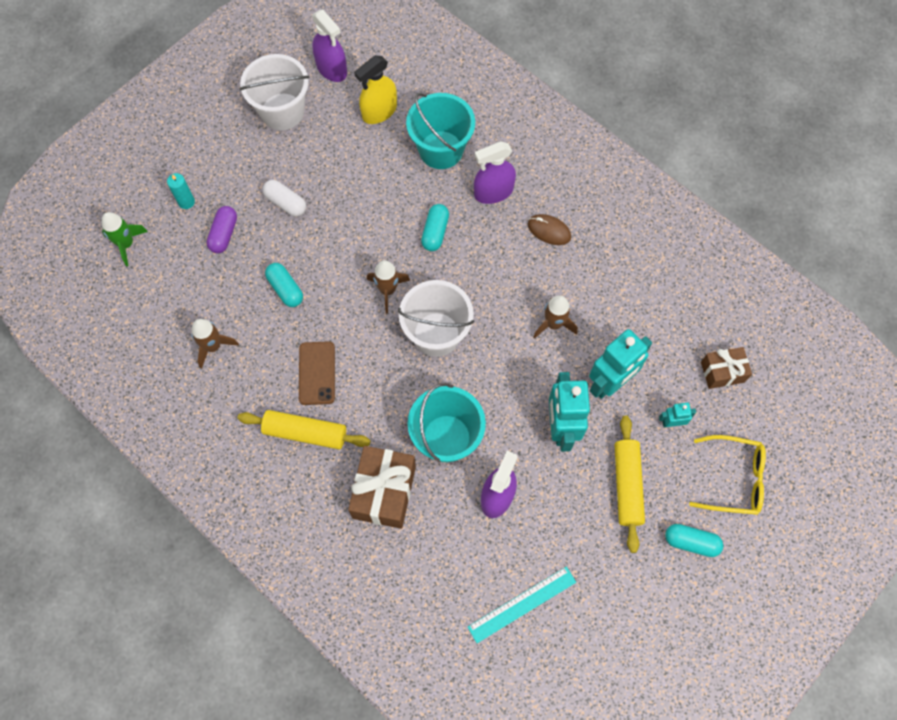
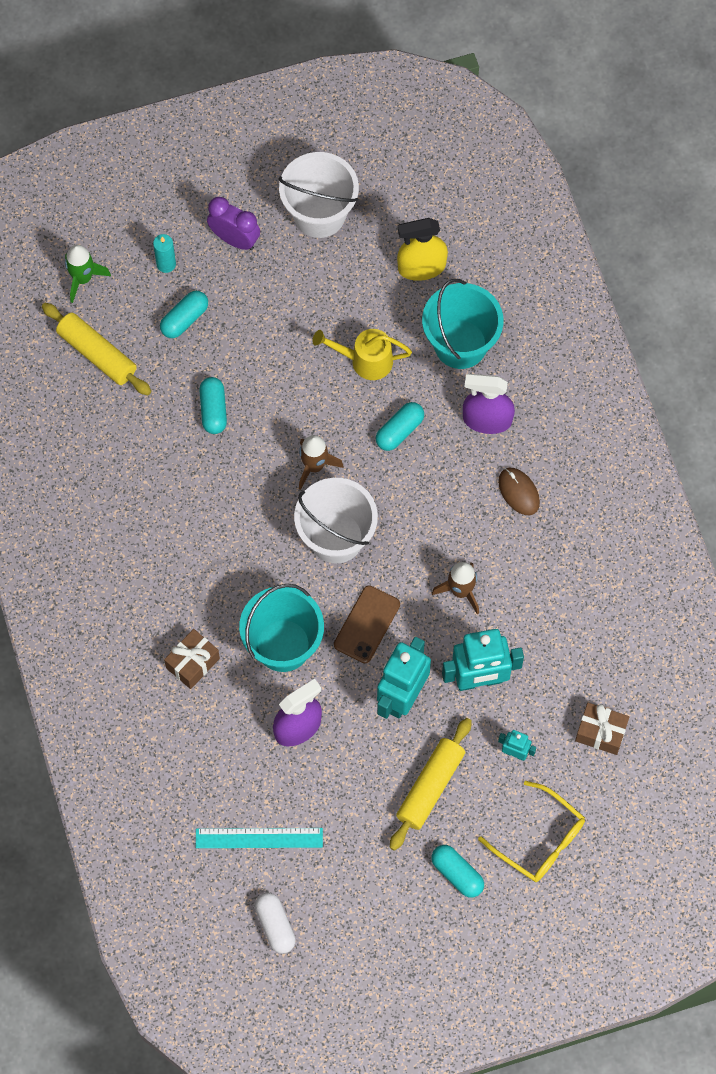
camera: 30 degrees right, 0 degrees up
brown rocket [191,319,239,369] -> none
purple capsule [206,206,237,253] -> turquoise capsule [160,291,208,338]
yellow rolling pin [237,410,371,449] -> yellow rolling pin moved to [42,303,151,395]
white capsule [263,180,306,217] -> white capsule moved to [255,893,296,954]
brown phone [299,341,335,405] -> brown phone moved to [334,585,400,663]
purple spray bottle [312,10,347,82] -> none
brown gift [348,446,416,529] -> brown gift [164,629,220,689], size x0.60
none -> purple clock [207,197,260,250]
none -> yellow watering can [312,329,412,380]

